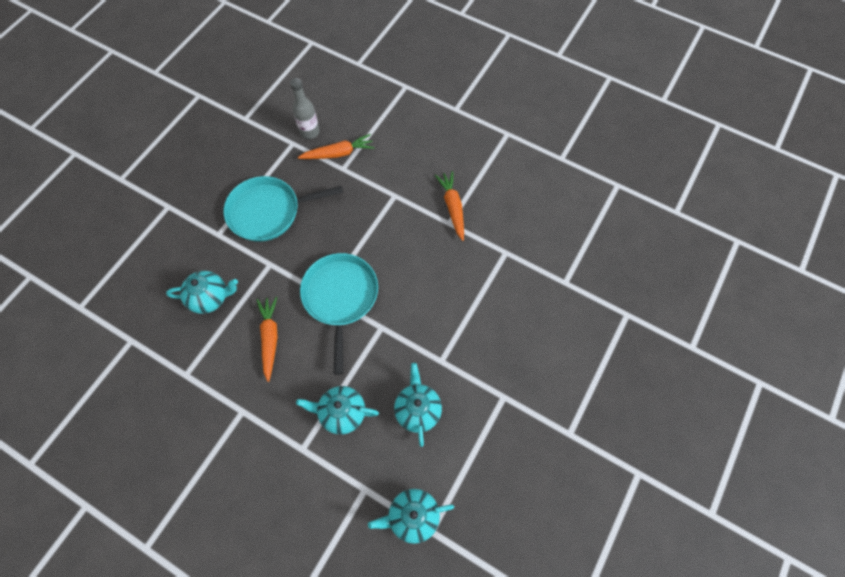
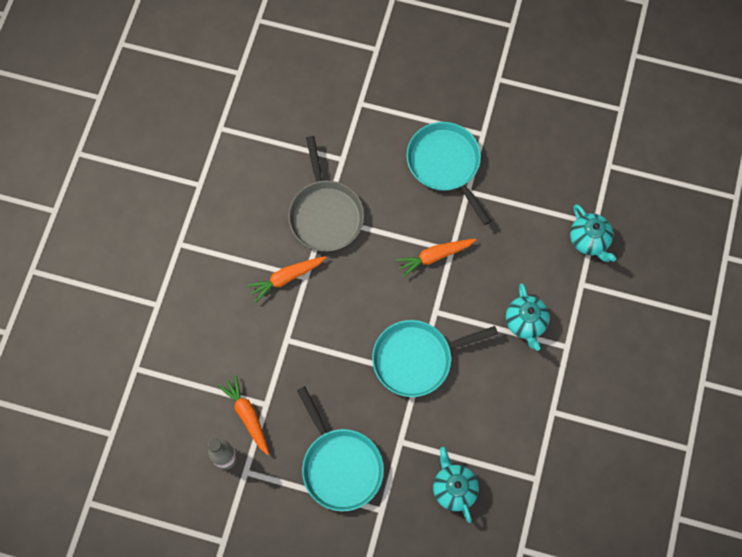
camera: 105 degrees left, 5 degrees up
orange carrot [257,297,278,382] -> orange carrot moved to [396,239,476,277]
turquoise teapot [394,363,442,447] -> none
none -> grey pan [288,136,364,251]
none -> turquoise pan [407,122,491,225]

